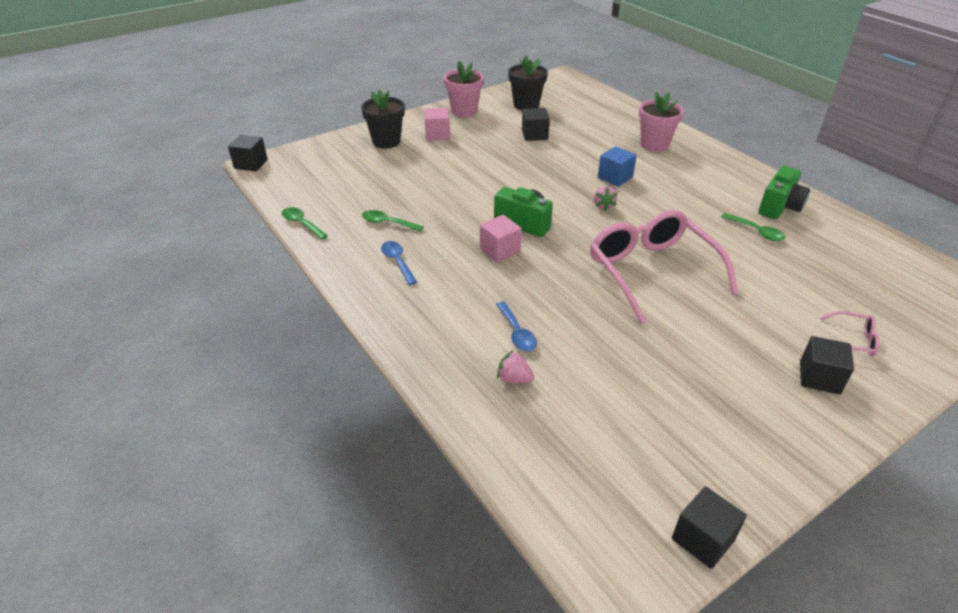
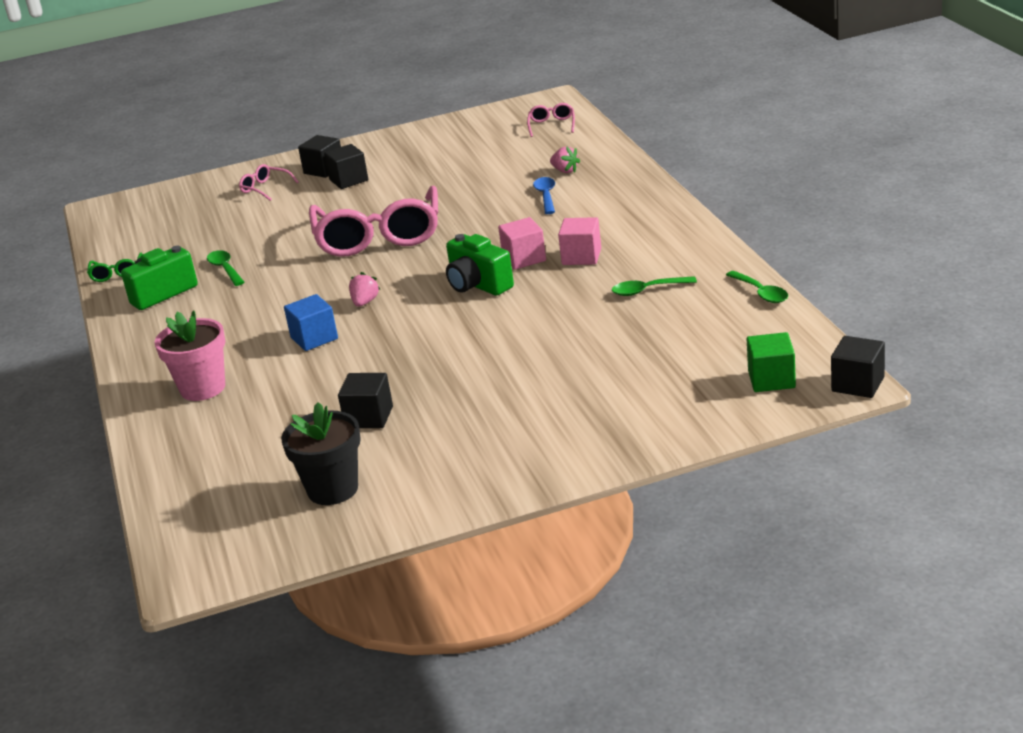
camera: 160 degrees left, 10 degrees down
black flower pot [361,89,405,149] -> none
green spoon [362,210,424,232] -> green spoon turned 135 degrees clockwise [612,276,697,296]
blue spoon [381,241,417,285] -> none
pink cube [424,108,450,141] -> pink cube moved to [558,217,601,265]
pink flower pot [444,61,484,117] -> none
black cube [672,487,747,569] -> black cube moved to [324,144,368,189]
none -> green glasses [87,252,142,282]
none -> pink glasses [527,103,575,137]
none -> green cube [747,332,796,392]

